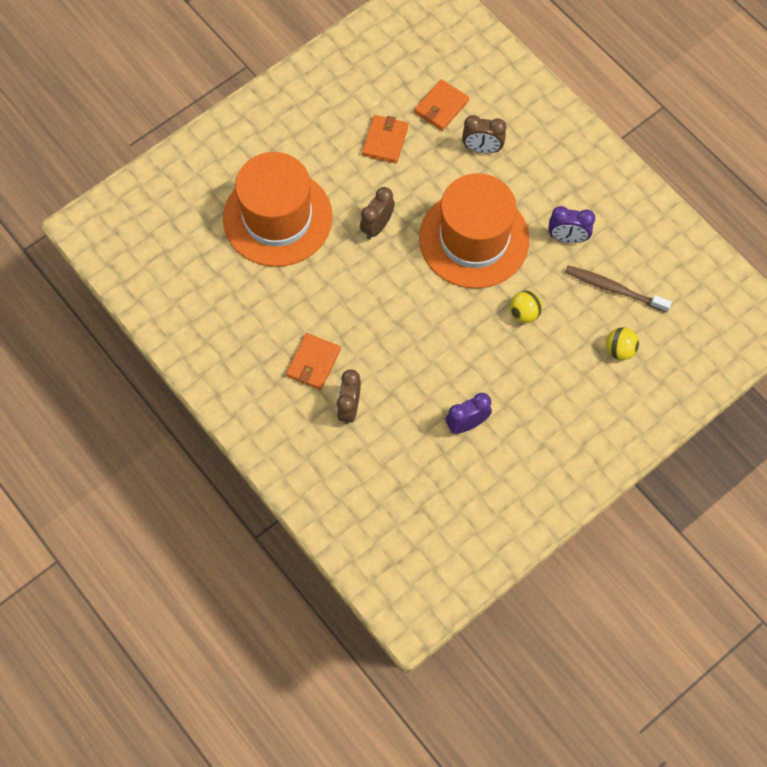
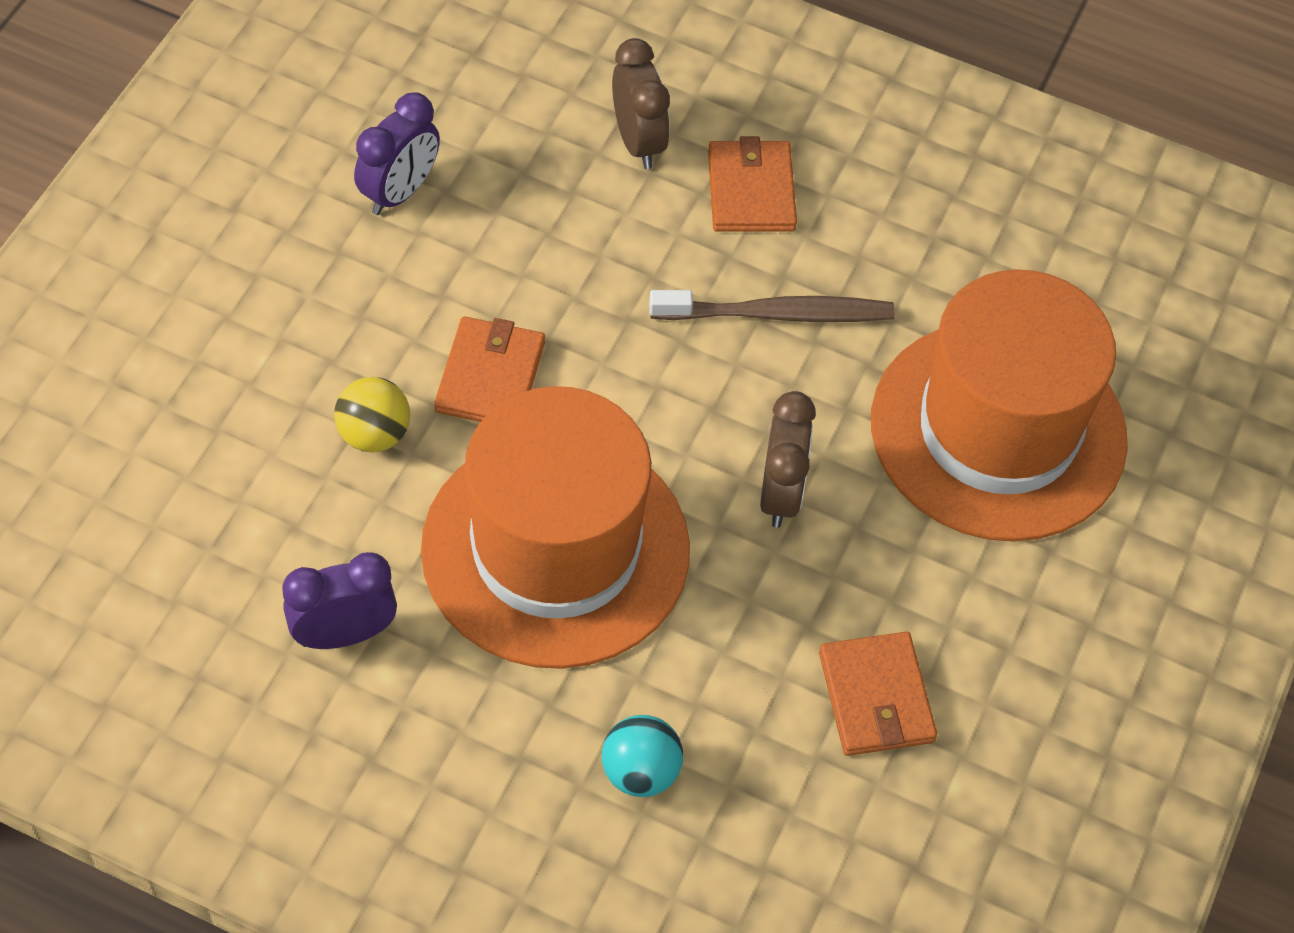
camera: 150 degrees right, 10 degrees down
orange wallet [414,79,469,131] -> orange wallet moved to [434,316,545,422]
brown clock [462,115,506,153] -> turquoise ball [602,715,683,797]
brown toothbrush [565,265,672,313] -> brown toothbrush moved to [649,290,895,322]
yellow ball [606,327,639,360] -> none

